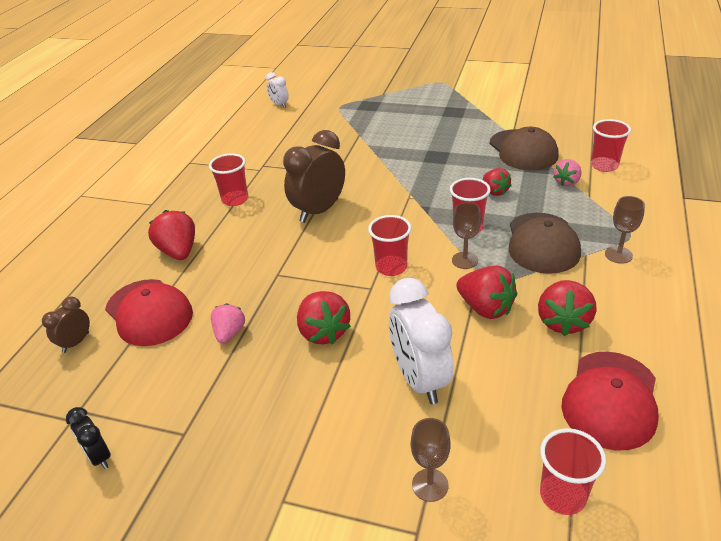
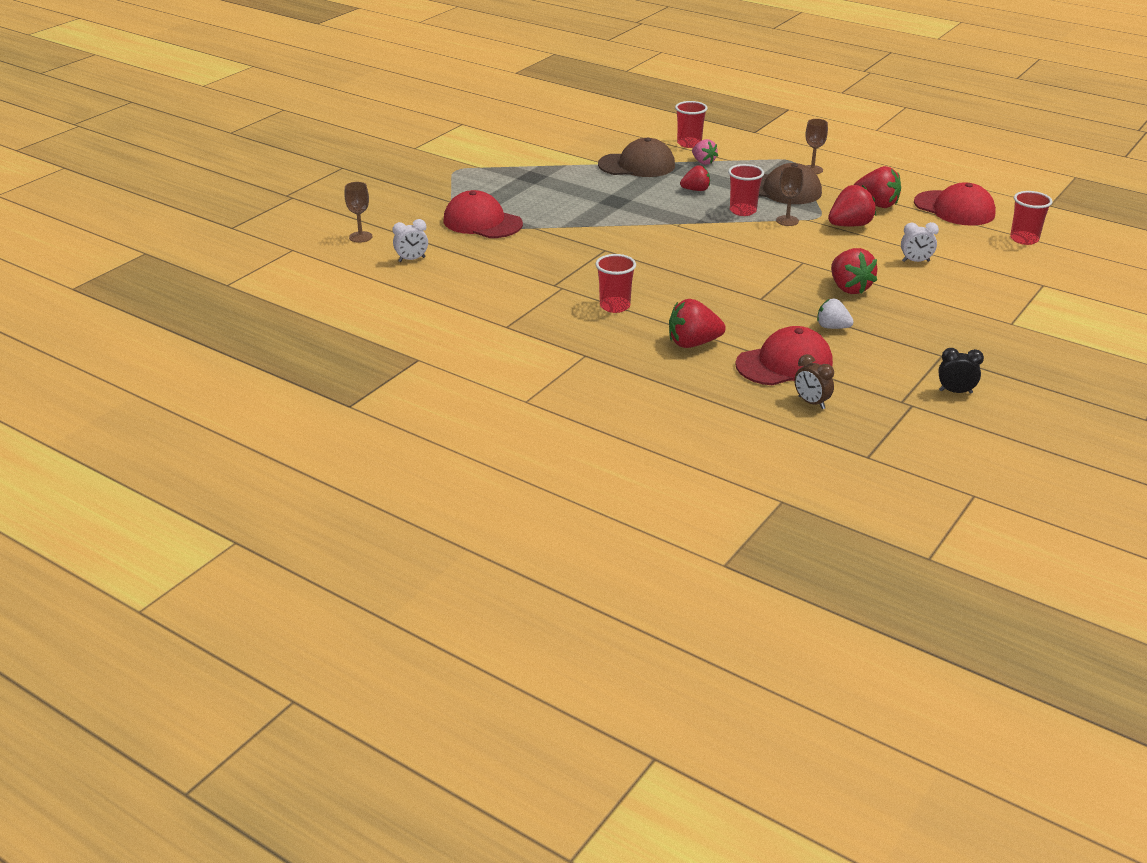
camera: 75 degrees left, 5 degrees down
black clock [66,407,111,469] -> black clock turned 150 degrees counterclockwise [938,348,984,394]
pink strawberry [211,303,245,343] -> white strawberry [817,299,854,329]
brown clock [283,130,345,223] -> none
red strawberry [297,291,351,345] -> red strawberry turned 75 degrees clockwise [831,248,878,294]
red cup [368,215,411,276] -> none
white clock [389,278,454,405] -> white clock [901,222,939,262], size x0.51
brown goblet [411,418,451,502] -> brown goblet moved to [344,182,373,243]
none -> red cap [444,190,523,238]

